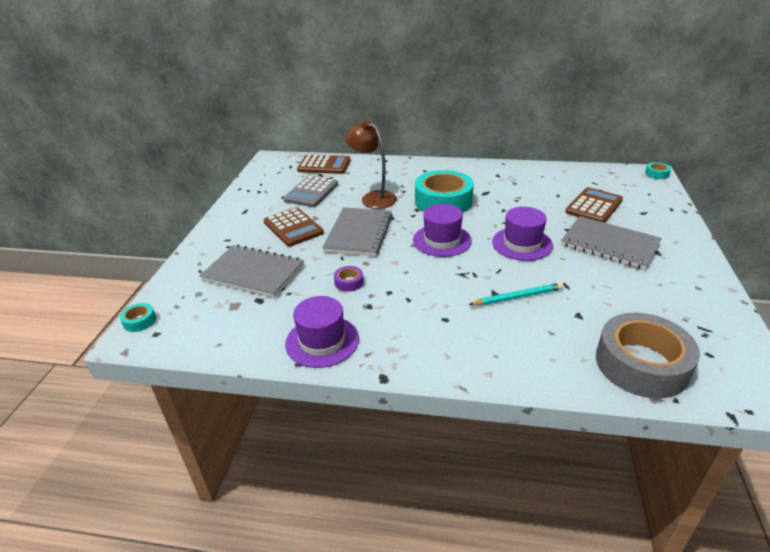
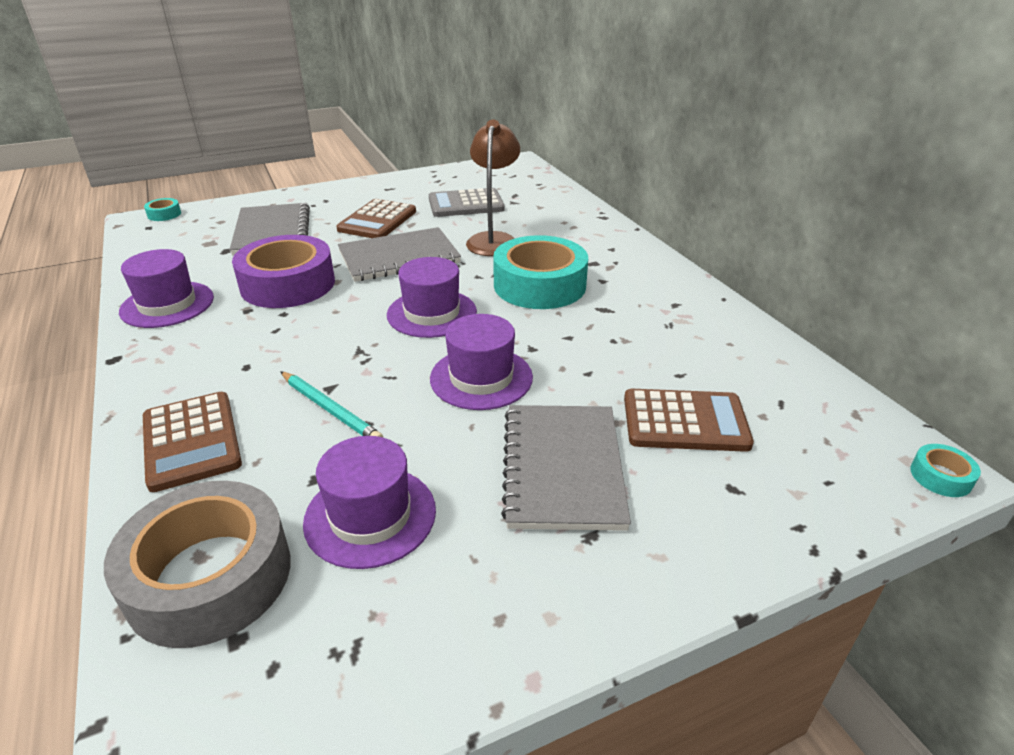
camera: 55 degrees right, 0 degrees up
brown calculator [297,155,351,174] -> brown calculator moved to [143,392,242,492]
purple tape [334,266,364,292] -> purple tape [232,235,335,308], size x2.44
none -> purple hat [303,436,436,569]

